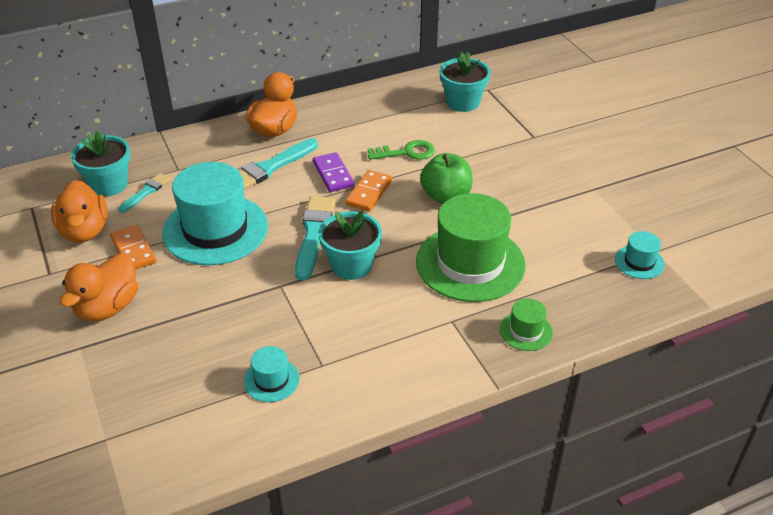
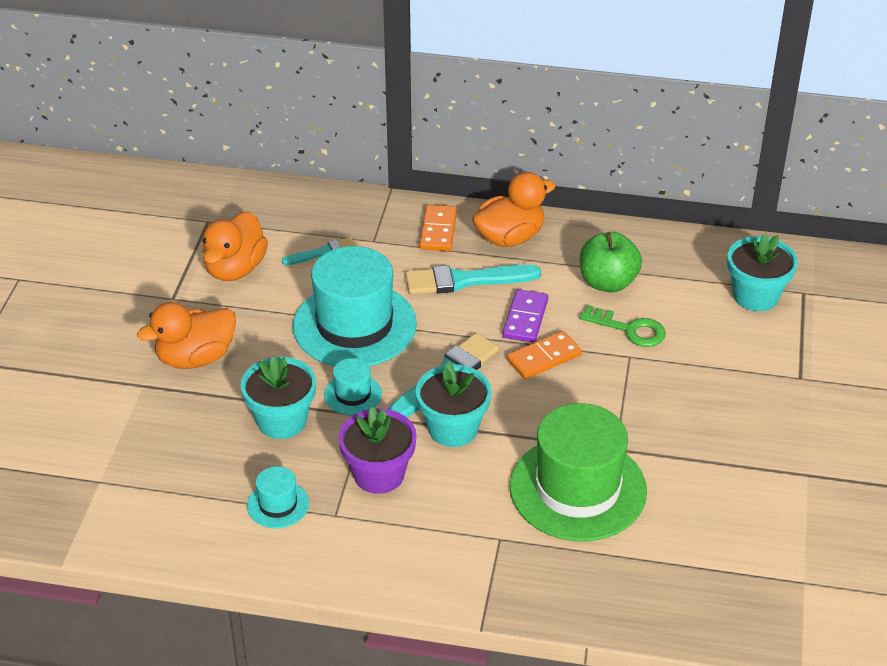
camera: 35 degrees right, 0 degrees up
turquoise flower pot [71,131,130,196] -> turquoise flower pot moved to [241,356,316,439]
orange domino [110,224,156,270] -> orange domino moved to [419,205,457,251]
green apple [420,153,473,204] -> green apple moved to [580,232,642,292]
green hat [500,298,553,351] -> none
turquoise hat [615,231,665,279] -> turquoise hat moved to [324,358,382,415]
none -> purple flower pot [338,407,417,494]

